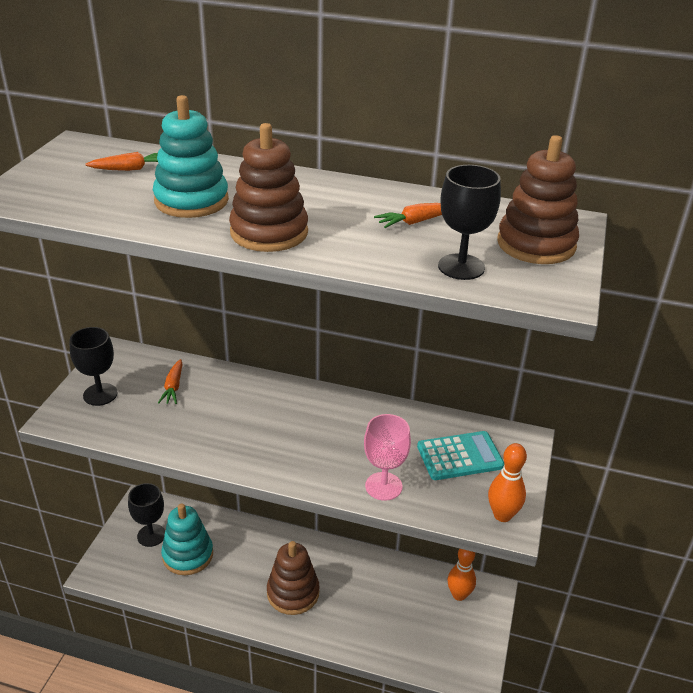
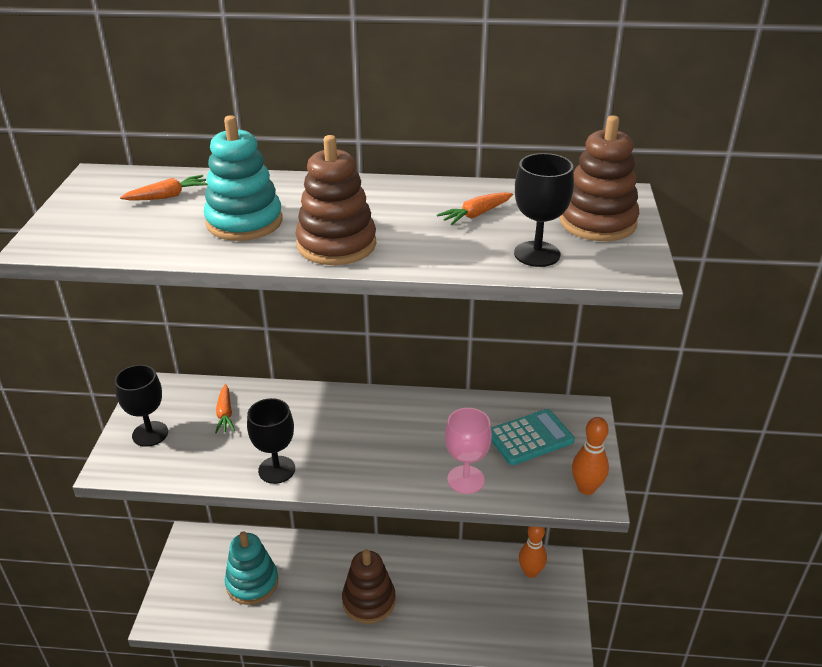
camera: 10 degrees left, 0 degrees up
black goblet [128,483,165,547] -> black goblet moved to [247,398,295,484]

